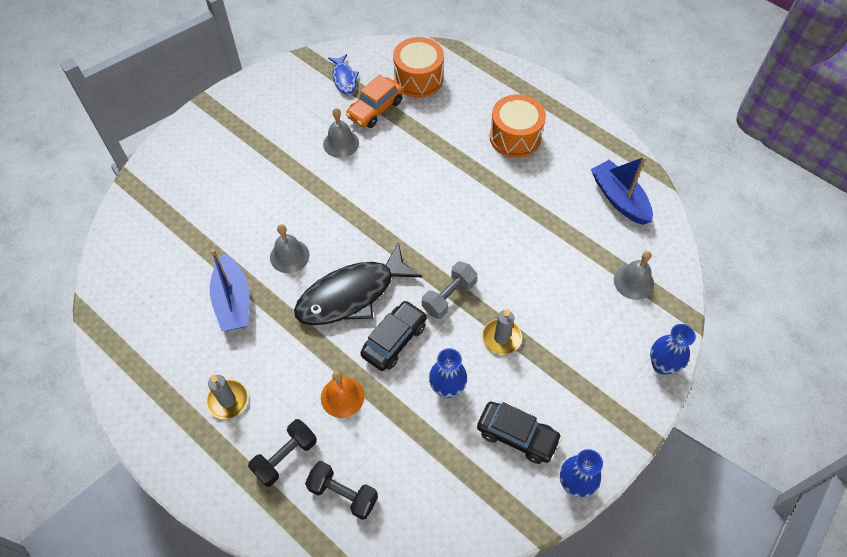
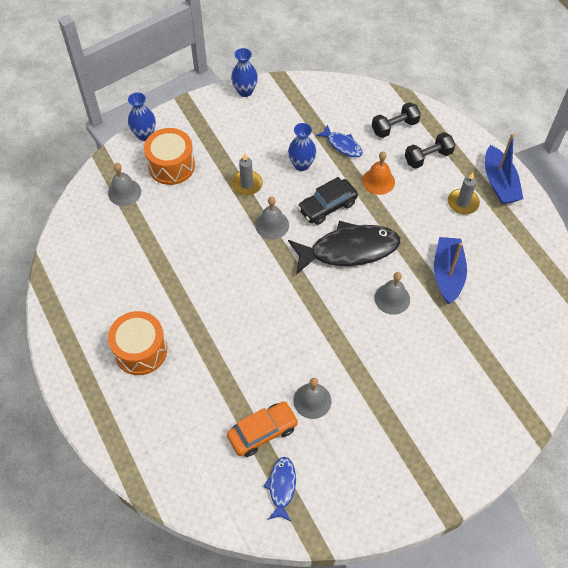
camera: 160 degrees left, 0 degrees up
black dumbbell [305,461,378,520] -> black dumbbell turned 75 degrees counterclockwise [372,102,421,138]
orange drum [393,37,444,98] -> orange drum moved to [144,128,195,185]
grey dumbbell [422,261,477,319] -> grey bell [255,196,289,239]
black car [477,402,562,464] -> none
blue boat [591,156,653,225] -> blue boat moved to [485,133,523,204]
none -> blue fish [316,124,363,157]

